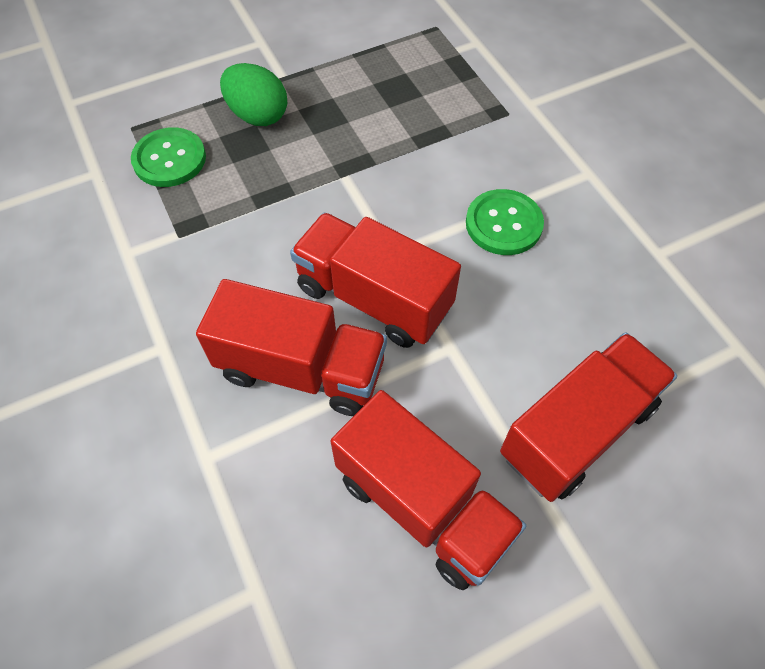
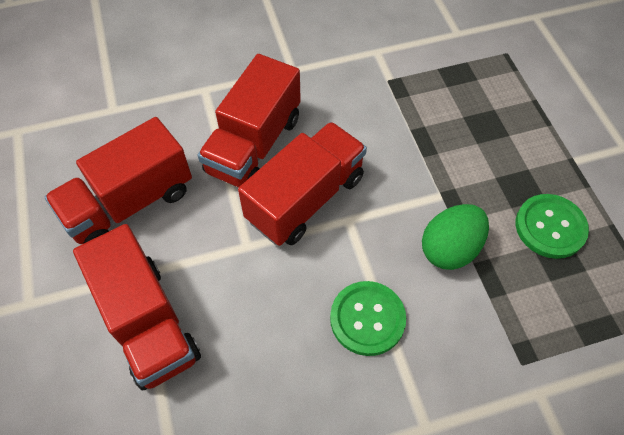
camera: 100 degrees right, 0 degrees up
green button [131,127,206,187] -> green button moved to [516,194,589,259]
green egg [220,63,287,126] -> green egg moved to [422,204,489,270]

